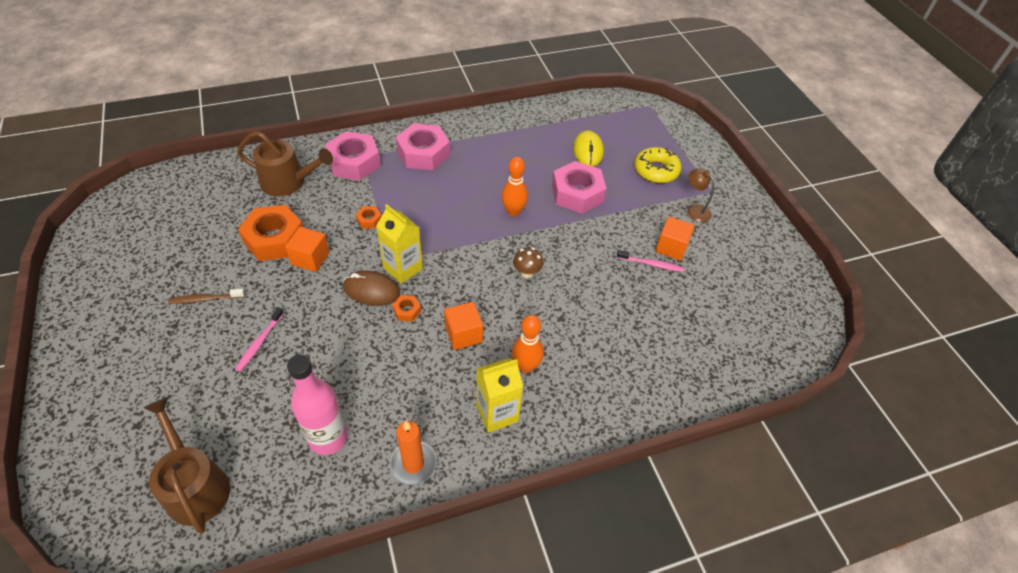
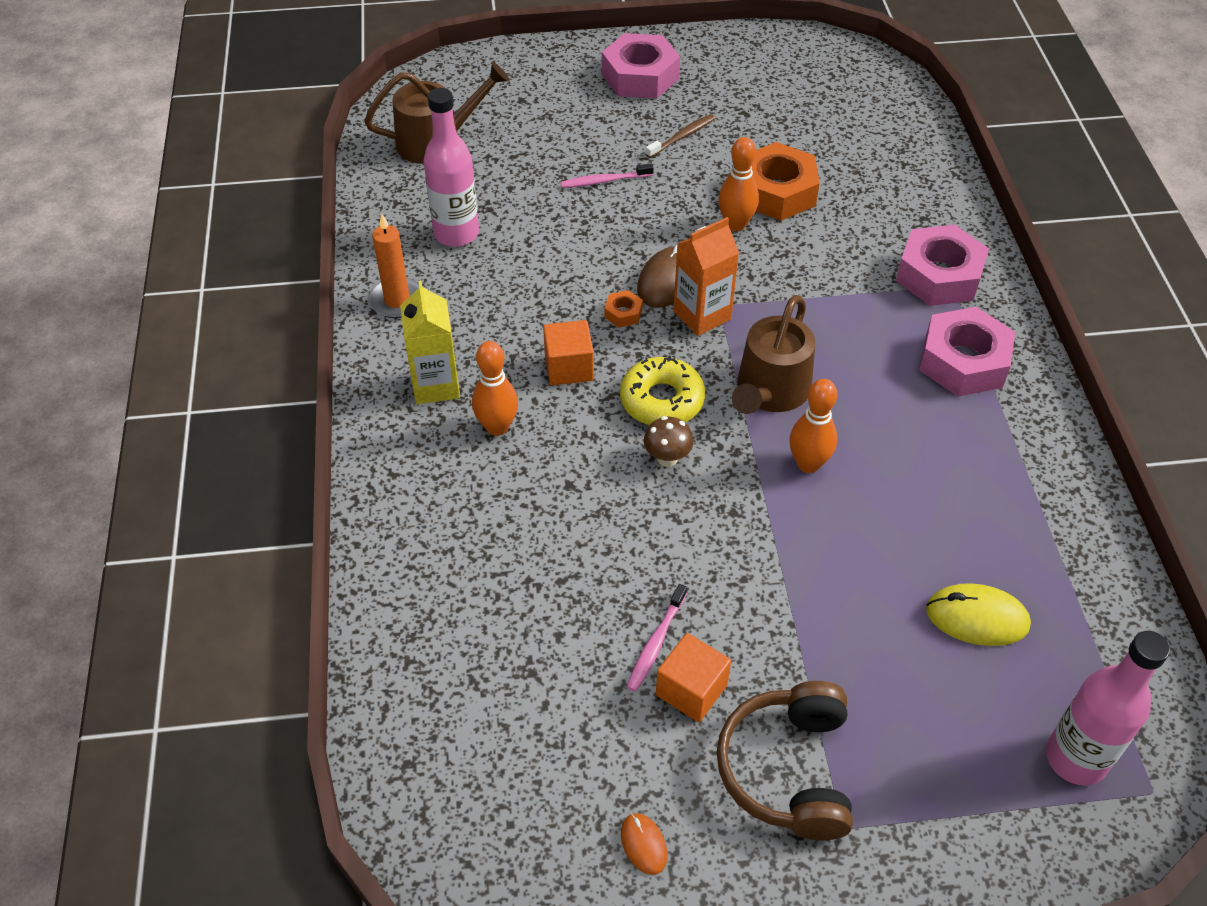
camera: 105 degrees right, 0 degrees up
brown toothbrush [168,288,245,304] -> brown toothbrush turned 45 degrees clockwise [645,114,715,158]
pink toothbrush [235,307,284,372] -> pink toothbrush turned 45 degrees counterclockwise [561,163,654,188]
brown watering can [237,131,333,196] -> brown watering can moved to [732,295,815,414]
orange cube [285,227,330,272] -> orange bowling pin [718,137,759,231]
orange nut [355,206,382,228] -> none
yellow carton [376,204,423,284] -> orange carton [673,217,739,336]
pink nut [552,161,606,213] -> pink nut moved to [602,33,680,99]
yellow donut [634,147,682,183] -> yellow donut moved to [620,356,705,425]
brown lamp [687,169,714,222] -> brown headphones [717,681,853,840]
none -> orange mouse [621,813,667,875]
none -> pink bottle [1046,631,1170,786]

